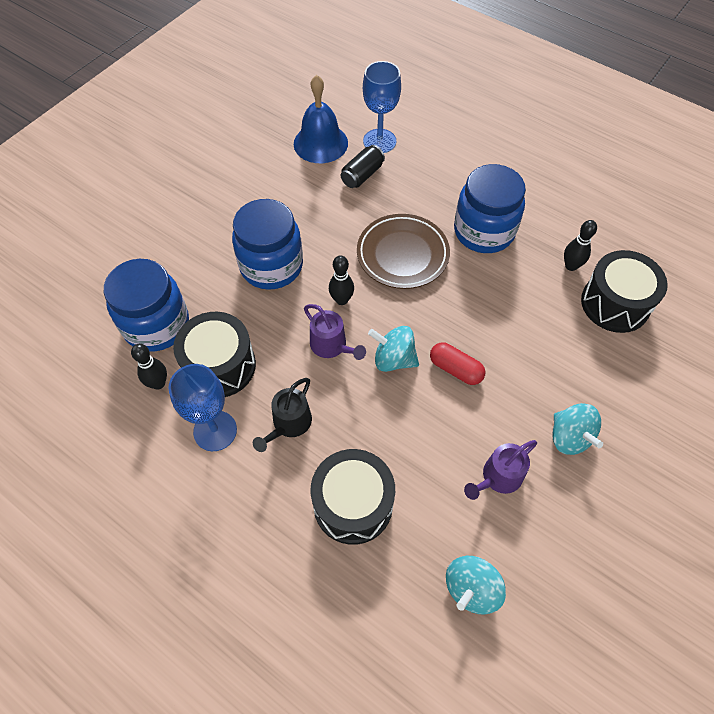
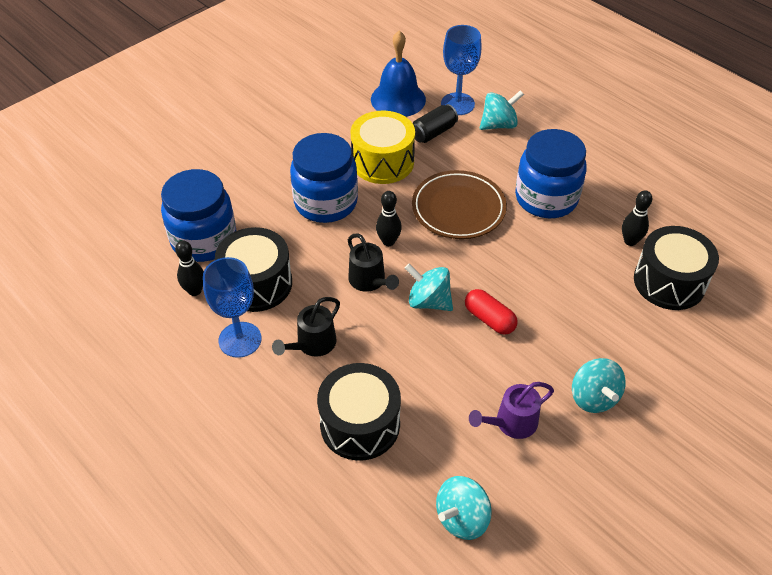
camera: 10 degrees right, 10 degrees down
purple watering can [304,304,366,360] -> black watering can [348,233,399,292]
none -> yellow drum [351,111,415,184]
none -> turquoise spinning top [480,90,524,130]

